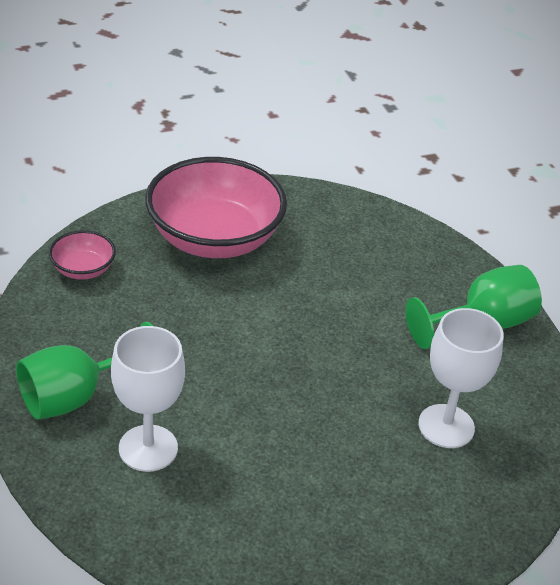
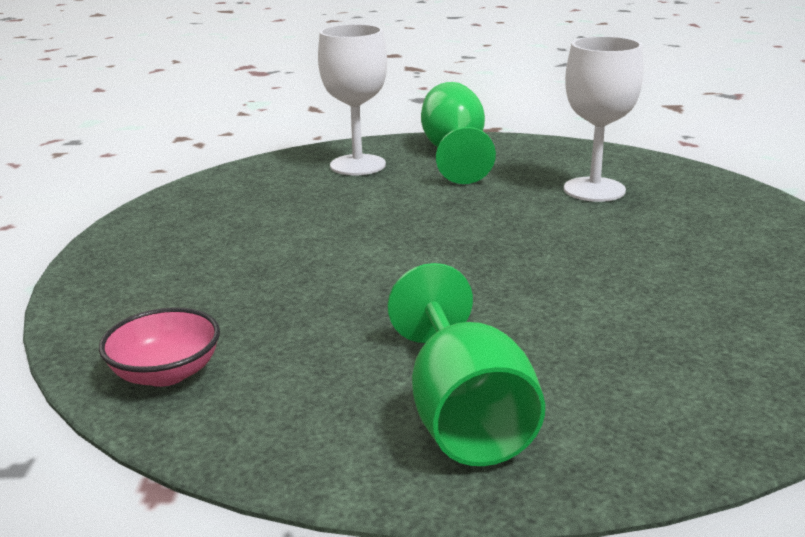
camera: 65 degrees left, 15 degrees down
white goblet [111,326,185,472] -> white goblet moved to [318,24,387,175]
pink bowl [145,157,287,258] -> none

